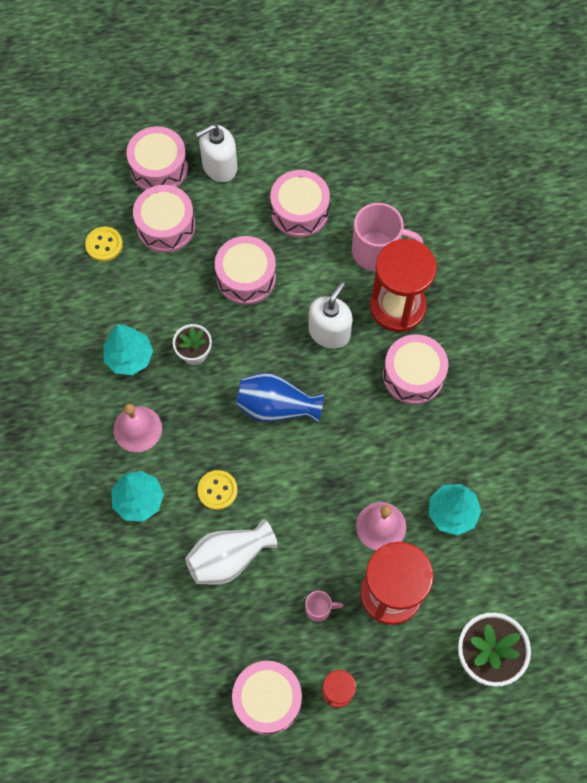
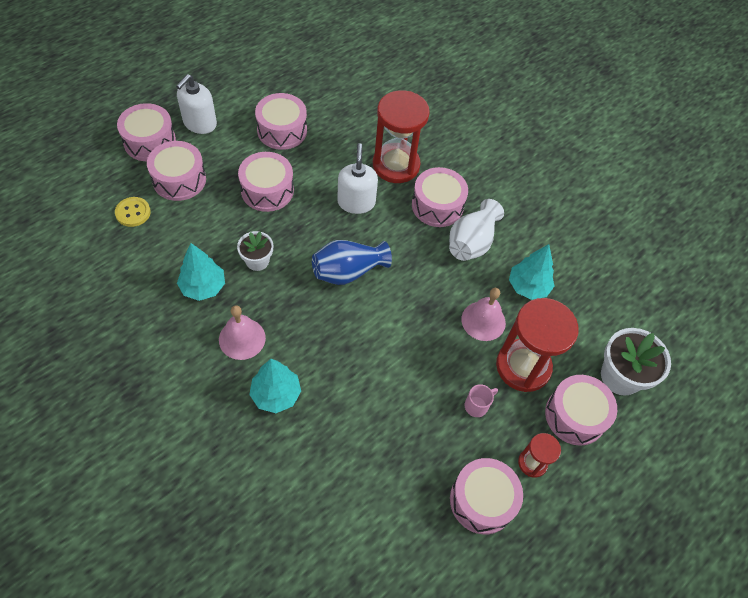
camera: 35 degrees left, 10 degrees down
white vase [185,519,278,585] -> white vase moved to [449,199,504,261]
yellow button [197,470,238,510] -> none
pink mug [352,203,424,271] -> none
none -> pink drum [545,375,617,445]

